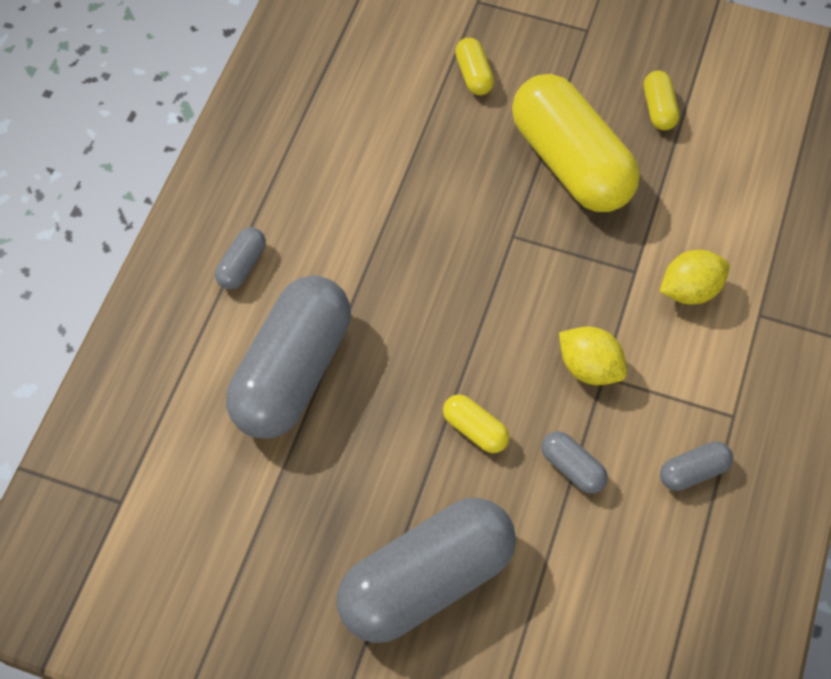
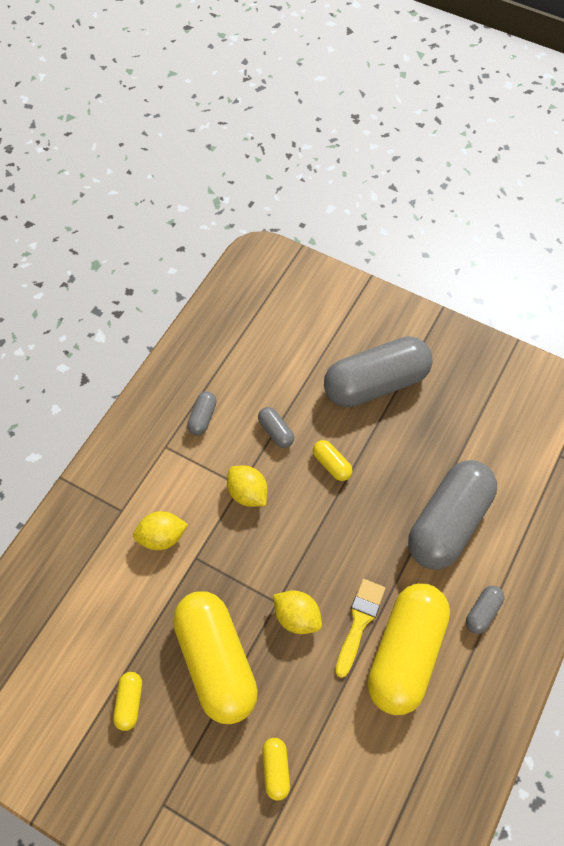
camera: 170 degrees left, 0 degrees up
grey capsule [660,441,733,491] -> grey capsule turned 60 degrees counterclockwise [187,391,217,435]
none -> yellow lemon [273,591,322,634]
none -> yellow brush [335,579,385,678]
none -> yellow capsule [368,584,450,715]

